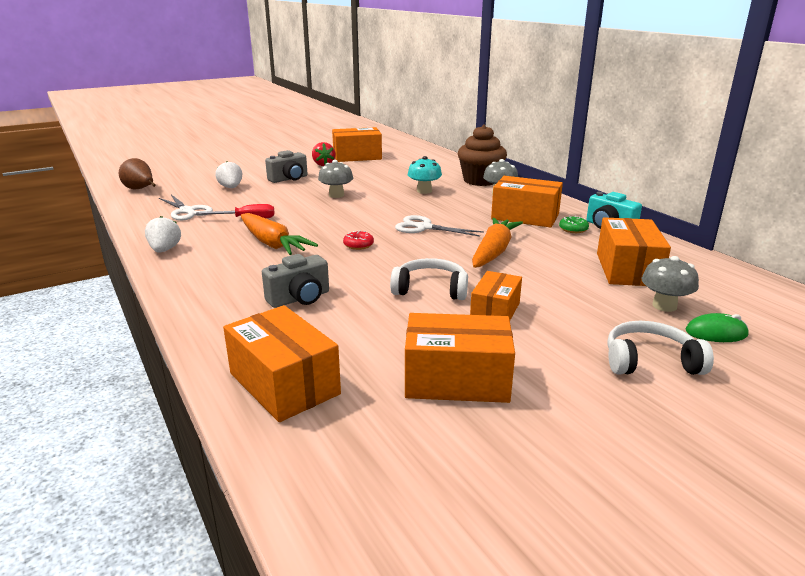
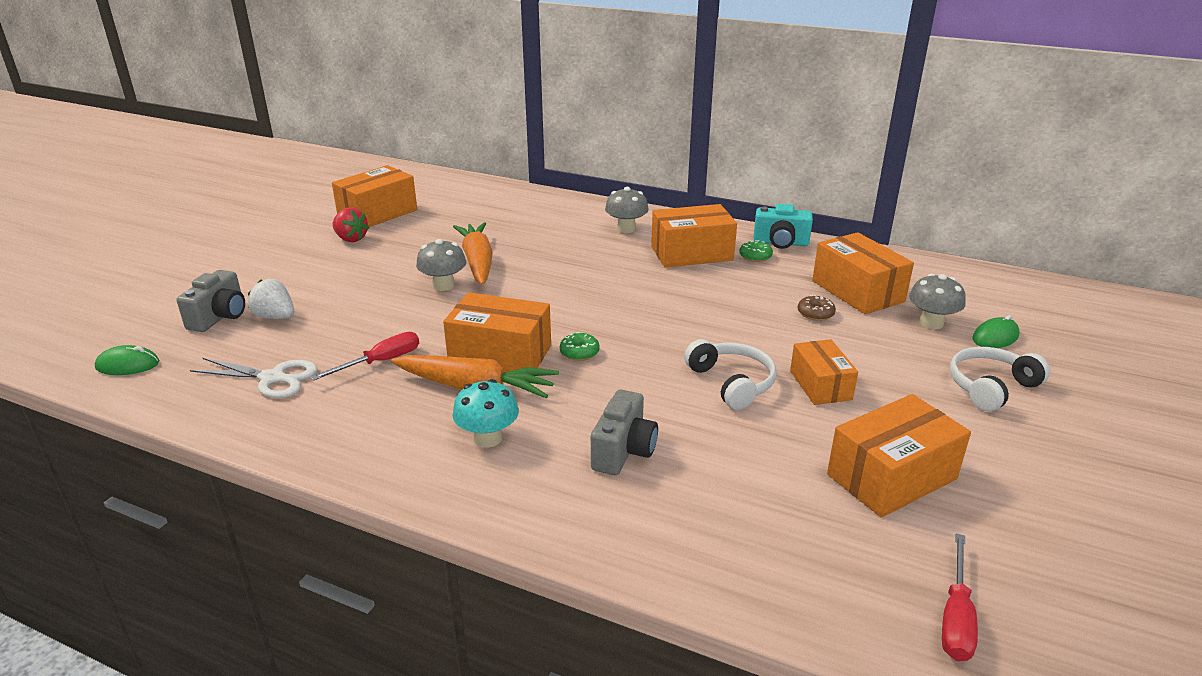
camera: 35 degrees left, 5 degrees up
brown pear [119,158,156,189] -> green mouse [95,345,159,375]
white strawberry [145,216,181,253] -> none
orange box [223,305,341,422] -> orange box moved to [443,292,551,372]
grey camera [265,150,308,183] -> grey camera moved to [176,270,245,332]
red donut [343,231,374,250] -> green donut [560,332,600,361]
white headphones [390,258,468,300] -> white headphones turned 90 degrees clockwise [684,339,776,410]
white scissors [395,215,484,237] -> none
turquoise mushroom [408,156,442,194] -> turquoise mushroom moved to [453,379,519,448]
brown cupcake [458,125,507,186] -> none
orange carrot [472,218,523,268] -> orange carrot moved to [453,222,493,285]
none -> brown donut [798,295,836,321]
none -> red screwdriver [942,534,978,661]

